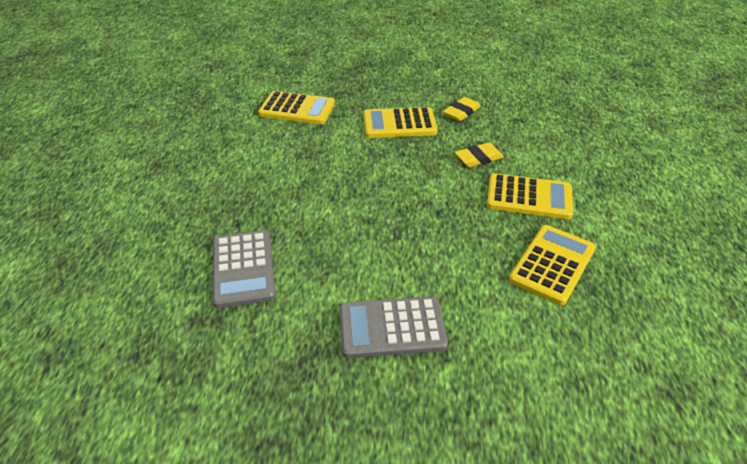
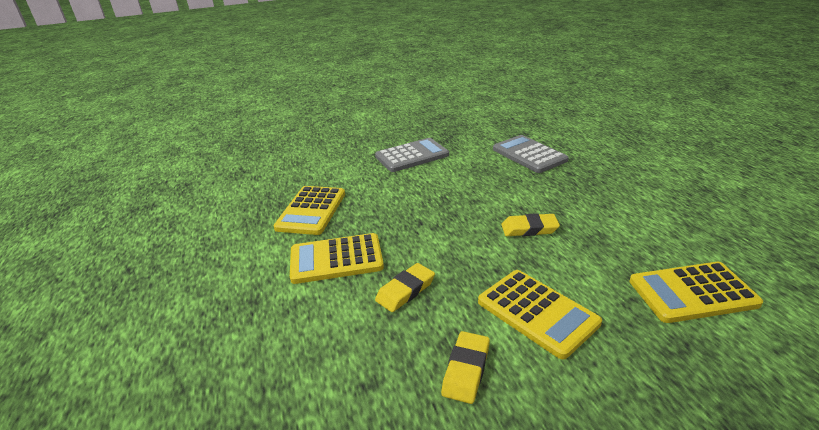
camera: 160 degrees right, 10 degrees down
yellow calculator [363,107,437,138] -> yellow calculator turned 75 degrees clockwise [478,270,602,359]
none -> yellow eraser [501,213,560,236]

